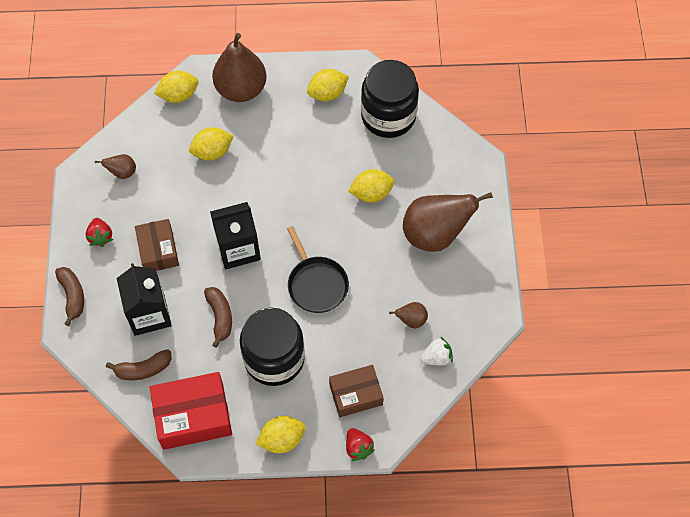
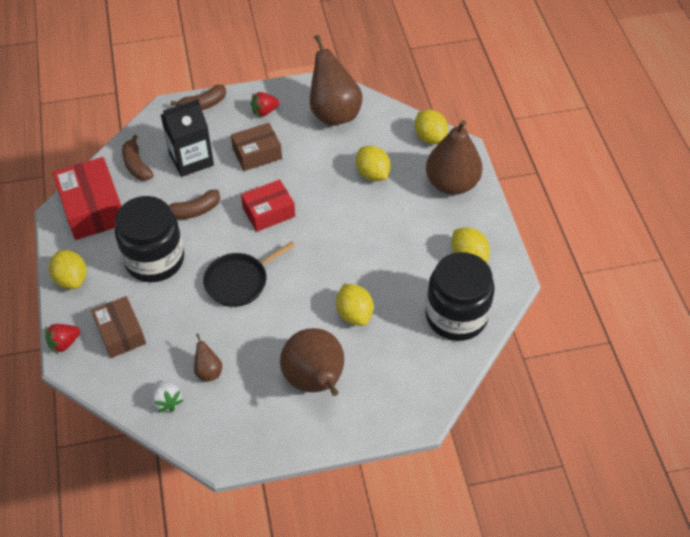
camera: 80 degrees right, 10 degrees down
brown pear [95,154,136,179] -> brown pear [310,35,363,126], size x2.23
black carton [210,202,261,269] -> red box [241,180,295,232]

